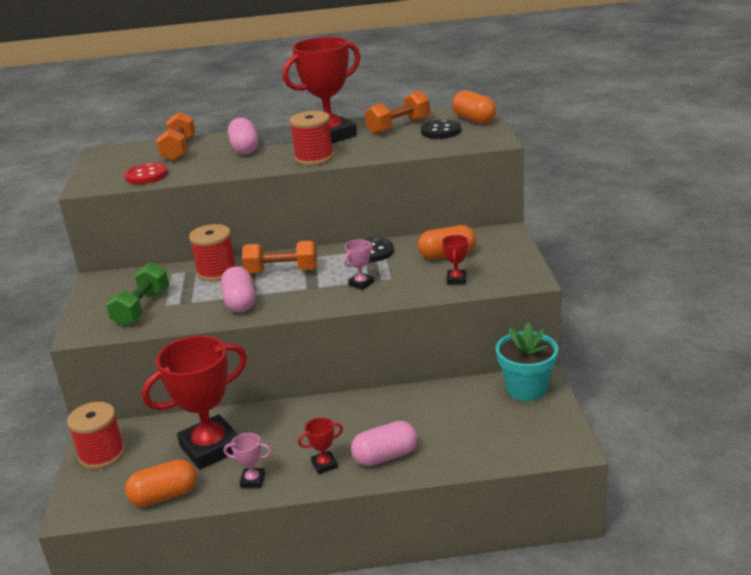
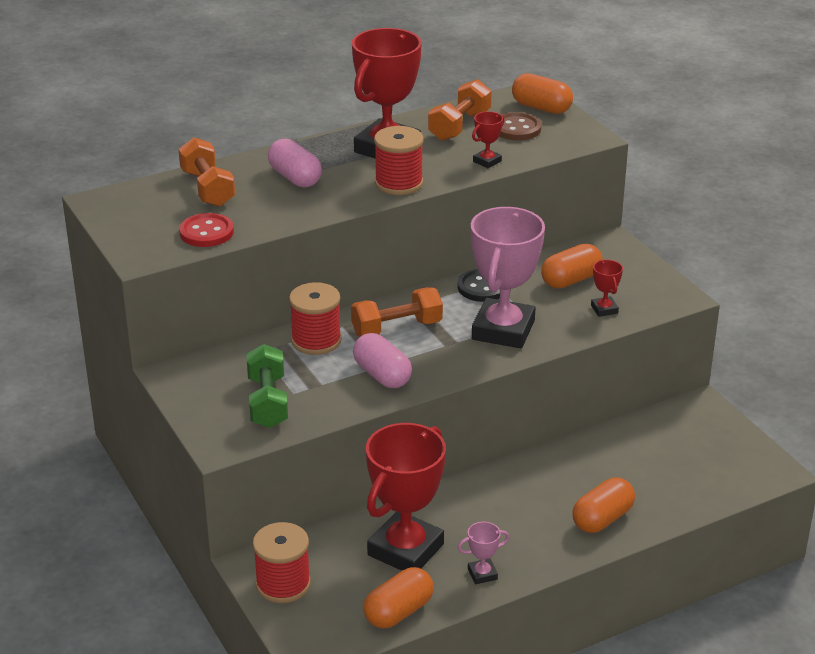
camera: 25 degrees left, 5 degrees up
red trophy [298,417,343,474] -> red trophy moved to [472,111,504,168]
pink trophy [344,239,374,290] -> pink trophy [471,207,545,348], size x2.40
pink capsule [351,421,417,466] -> orange capsule [572,477,635,533]
black button [421,120,461,139] -> brown button [499,112,541,141]
turquoise flower pot [496,322,558,401] -> none

